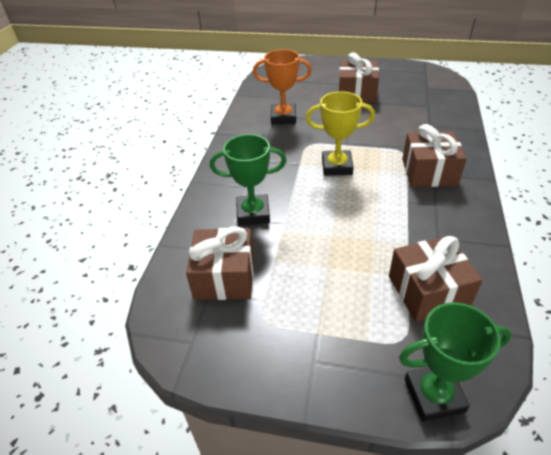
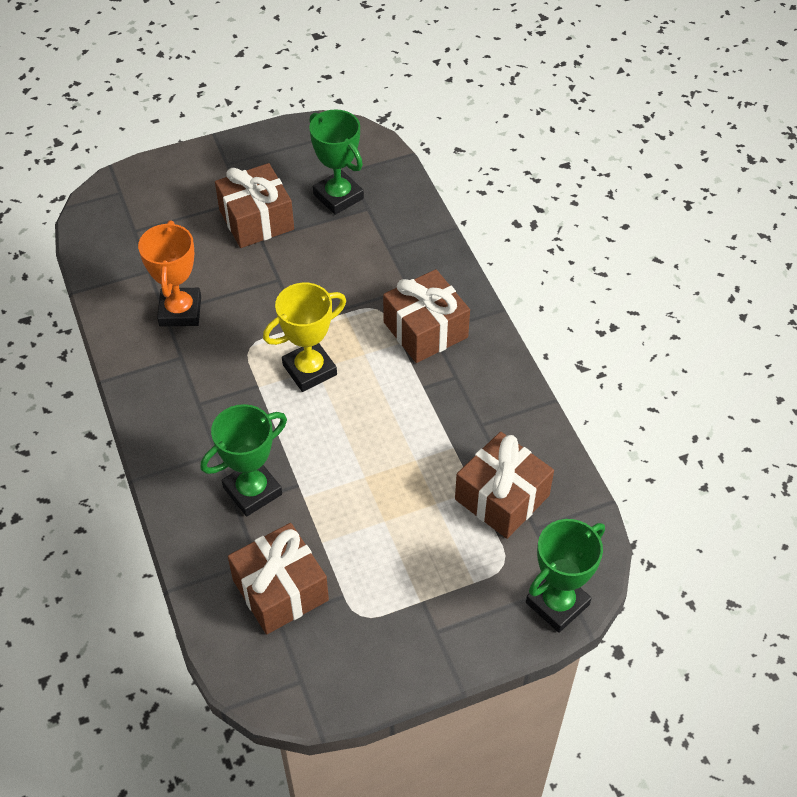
camera: 35 degrees left, 10 degrees up
orange trophy [253,49,312,124] -> orange trophy turned 60 degrees counterclockwise [138,220,201,326]
none -> green trophy [309,109,364,215]

